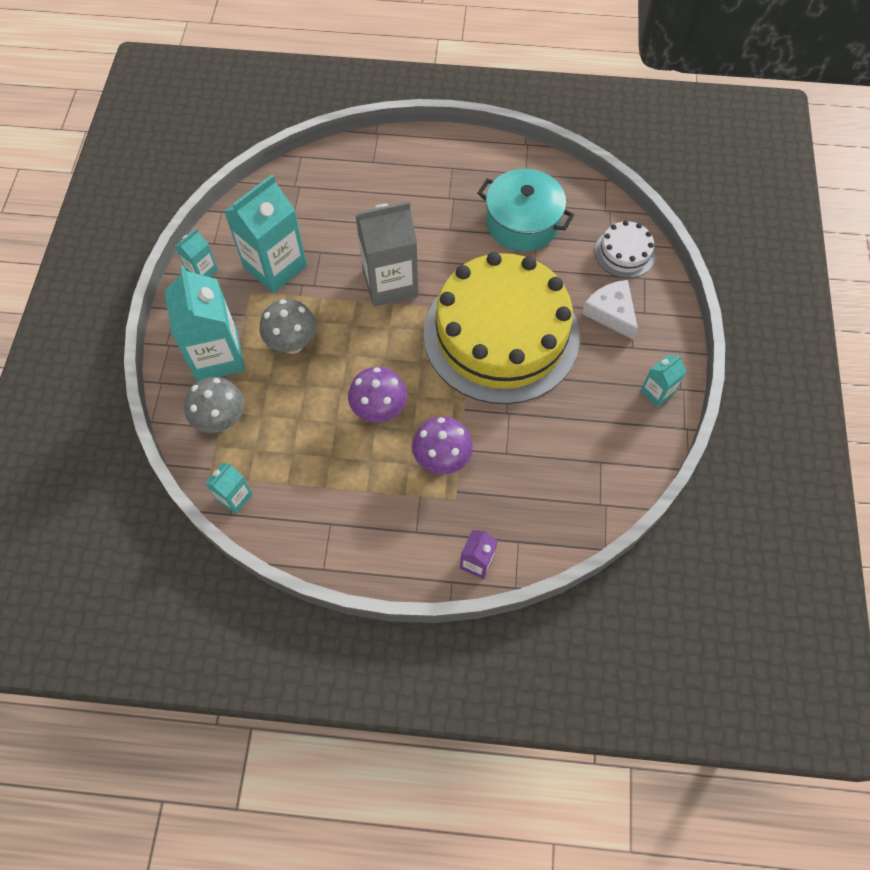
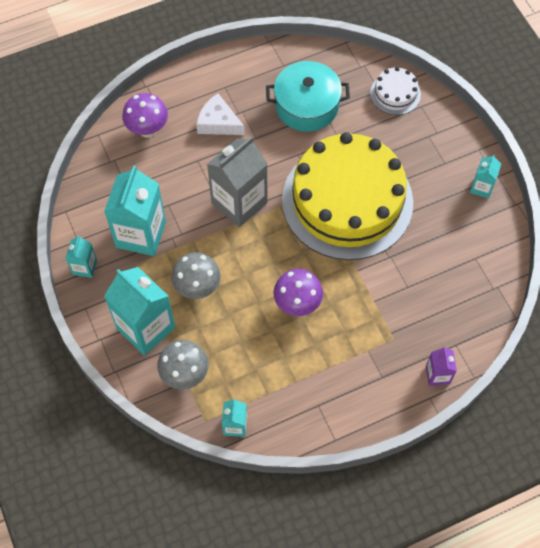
camera: 30 degrees left, 0 degrees up
purple mushroom [412,416,473,475] -> purple mushroom moved to [122,93,168,138]
white cheese [582,280,638,340] -> white cheese moved to [197,93,245,135]

